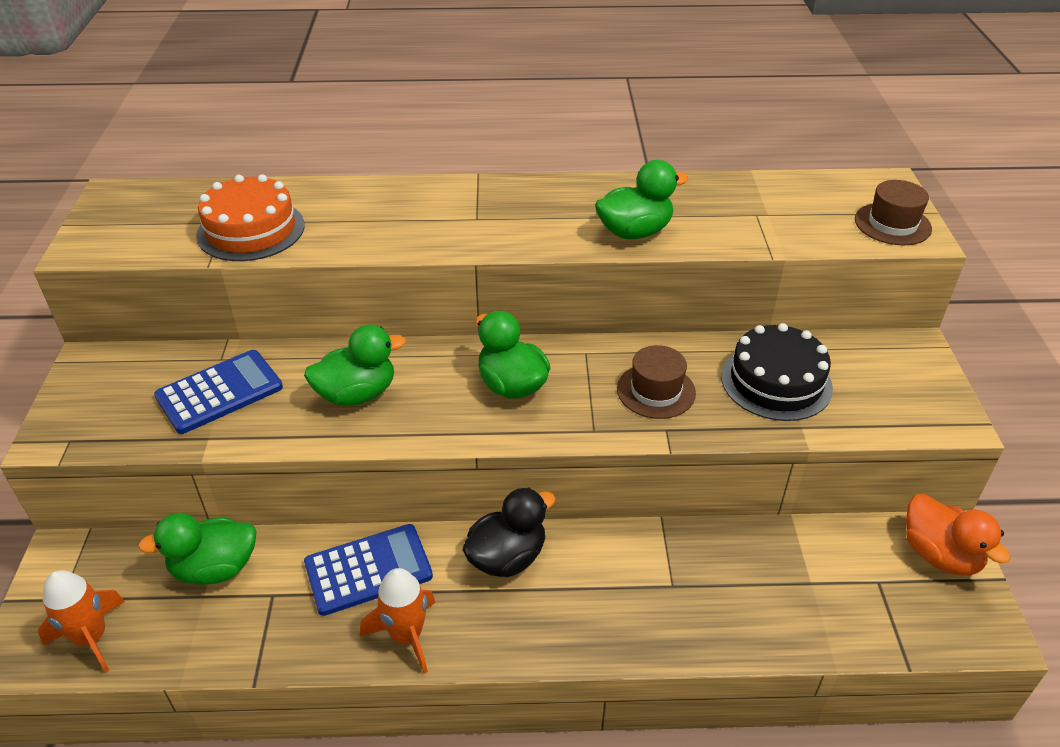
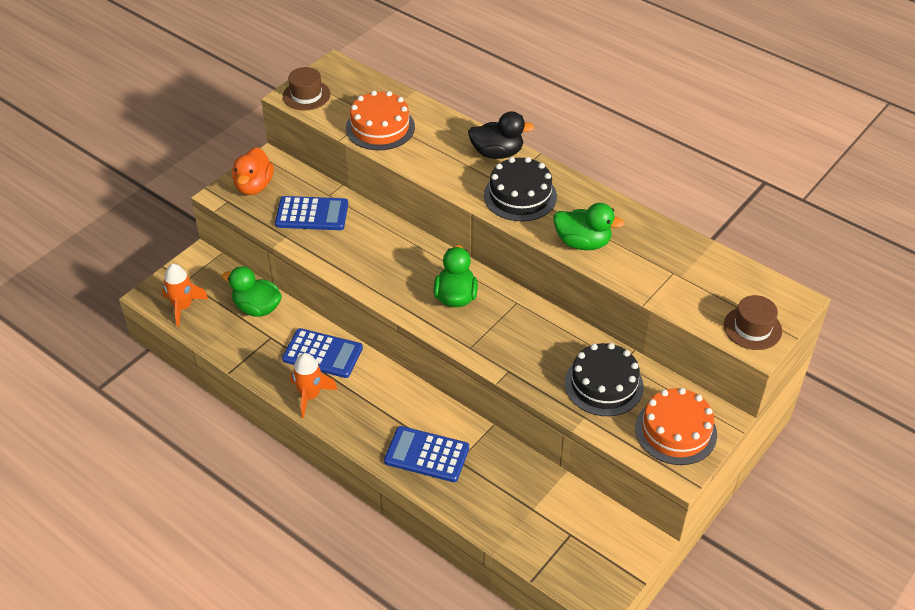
camera: 40 degrees right, 5 degrees up
green duck [304,324,406,406] -> none
black duck [462,487,556,577] -> black duck moved to [468,111,535,159]
brown hat [617,345,696,419] -> brown hat moved to [283,67,331,110]
orange duck [906,494,1010,576] -> orange duck moved to [232,147,274,195]
none -> blue calculator [384,426,469,482]
none -> black cake [484,157,557,221]
none -> orange cake [635,388,717,465]

